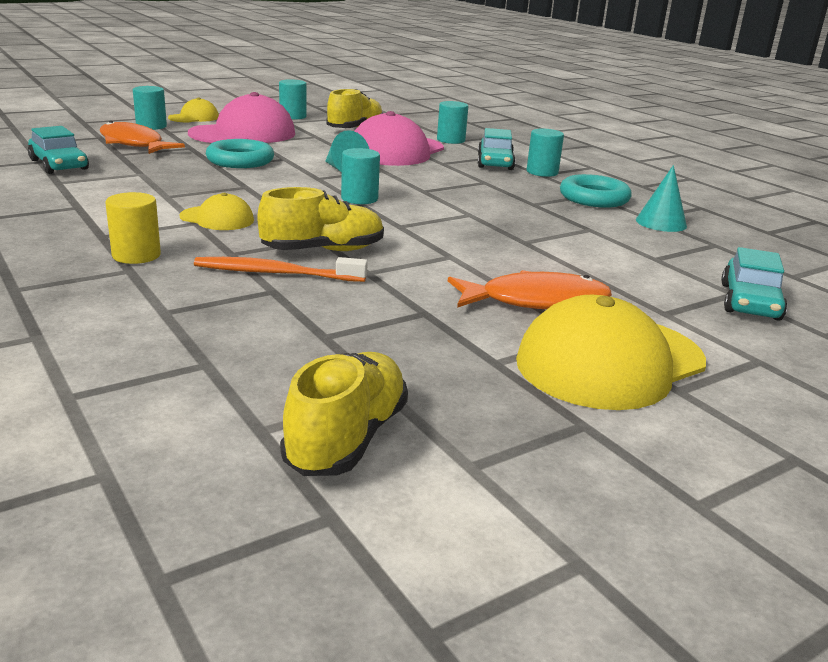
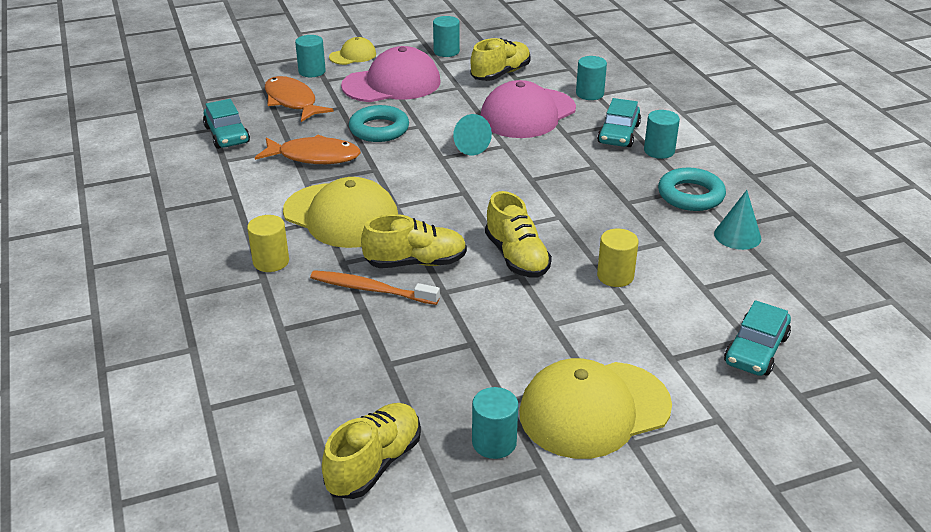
camera: 15 degrees right, 10 degrees up
yellow cap [179,193,254,230] -> yellow cap [283,177,398,248], size x1.96
turquoise cylinder [341,148,380,204] -> turquoise cylinder moved to [472,387,518,459]
orange fish [448,270,612,309] -> orange fish moved to [255,135,361,164]
none -> yellow shoe [485,191,552,278]
none -> yellow cylinder [597,228,639,287]

